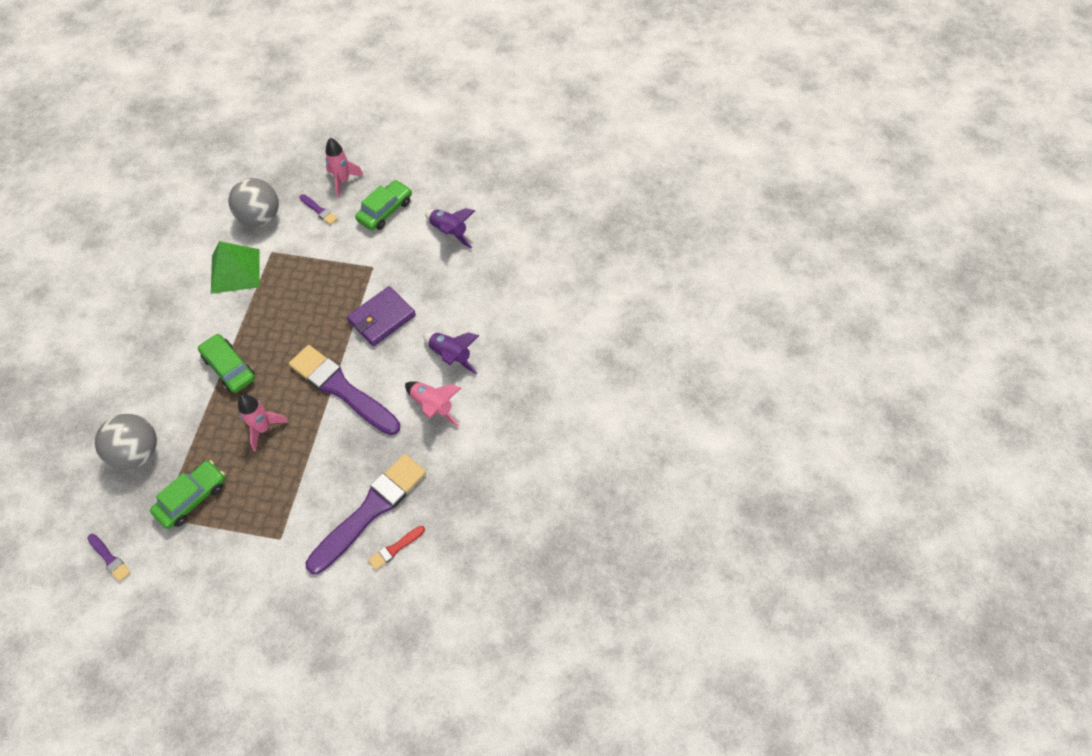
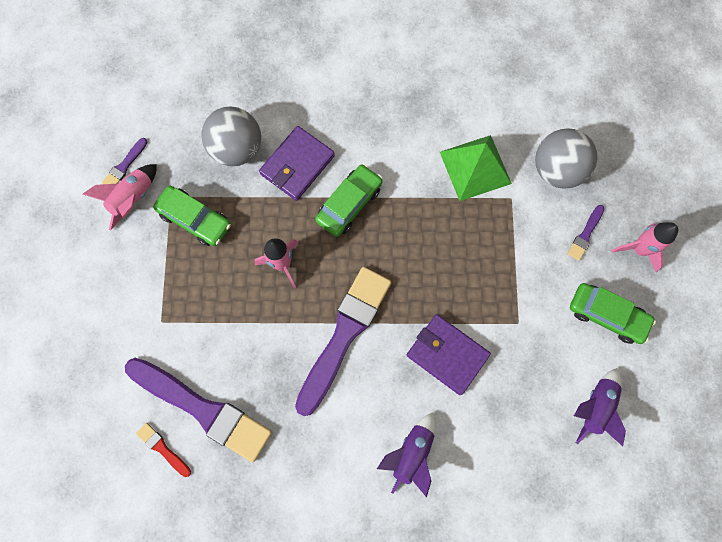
camera: 80 degrees right, 15 degrees up
pink rocket [405,381,461,427] -> pink rocket moved to [83,164,157,230]
none -> purple wallet [259,126,335,201]

